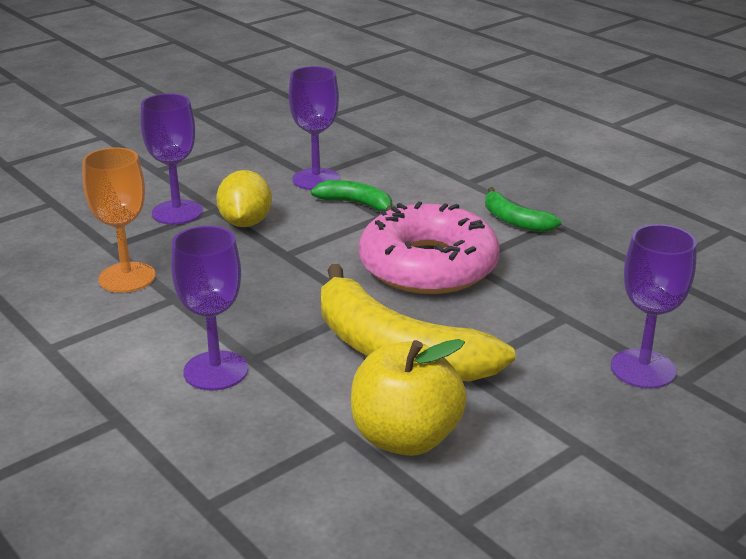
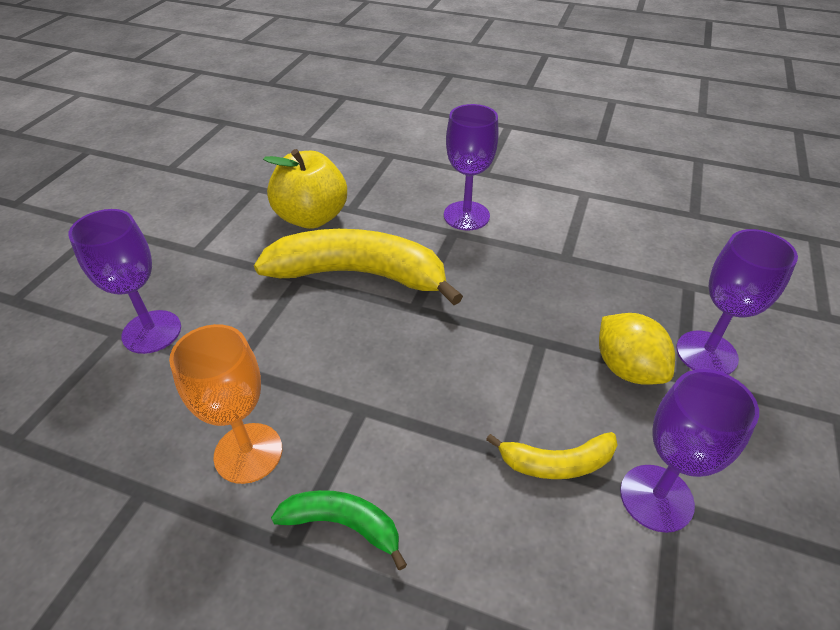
camera: 150 degrees right, 15 degrees up
orange goblet [82,147,156,293] -> orange goblet moved to [169,324,282,484]
green banana [310,180,392,212] -> yellow banana [486,432,618,479]
pink donut [359,201,500,294] -> none

